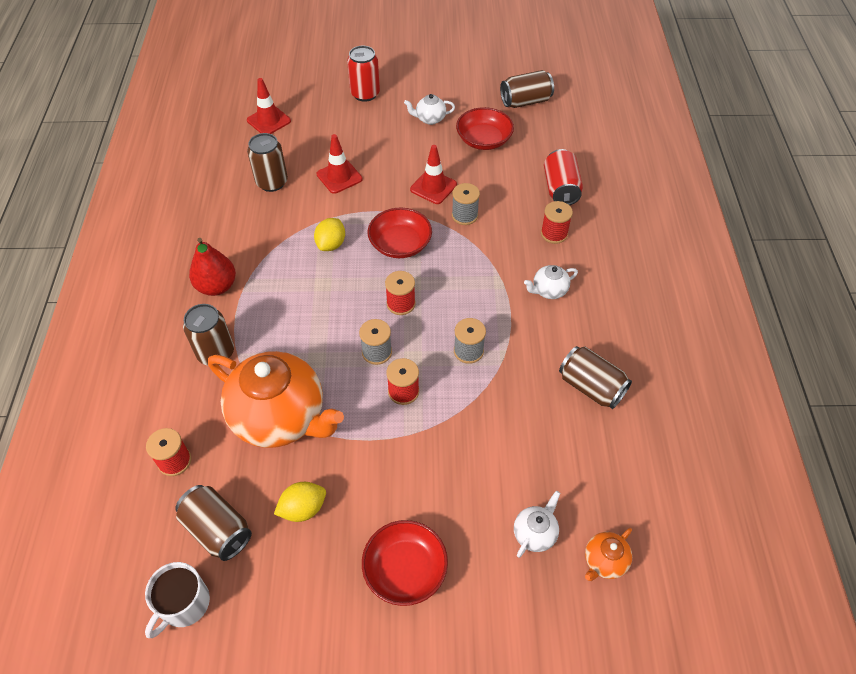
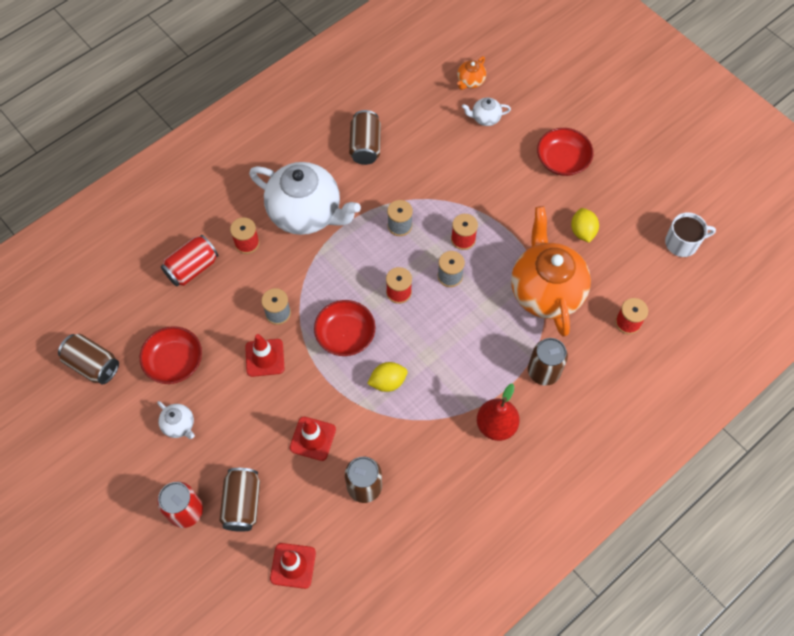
camera: 130 degrees left, 10 degrees up
brown can [175,485,252,561] -> brown can moved to [219,468,260,532]
yellow lemon [274,482,326,522] -> yellow lemon turned 60 degrees clockwise [571,208,599,243]
white teapot [524,265,578,299] -> white teapot [249,162,361,235], size x2.38
orange teapot [585,528,632,581] -> orange teapot turned 120 degrees clockwise [457,56,486,90]

